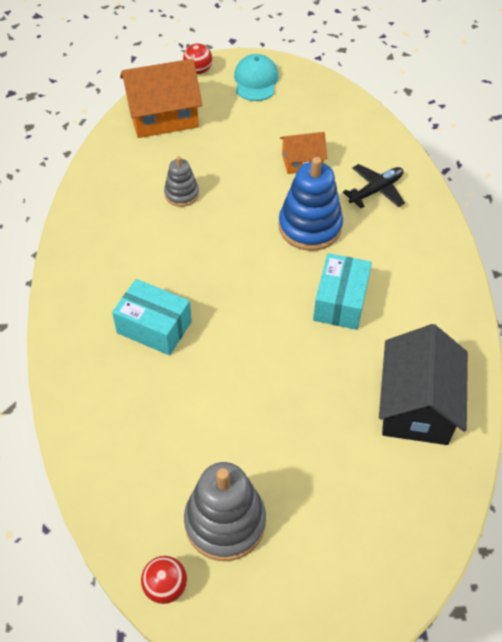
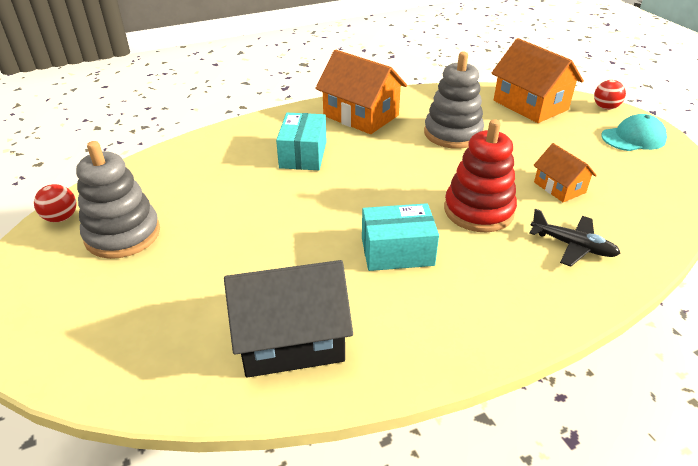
camera: 70 degrees right, 15 degrees down
grey stacking toy [164,156,199,207] -> grey stacking toy [424,52,484,149], size x1.79
blue stacking toy [278,157,343,251] -> red stacking toy [444,119,517,232]
none -> orange house [315,50,407,134]

